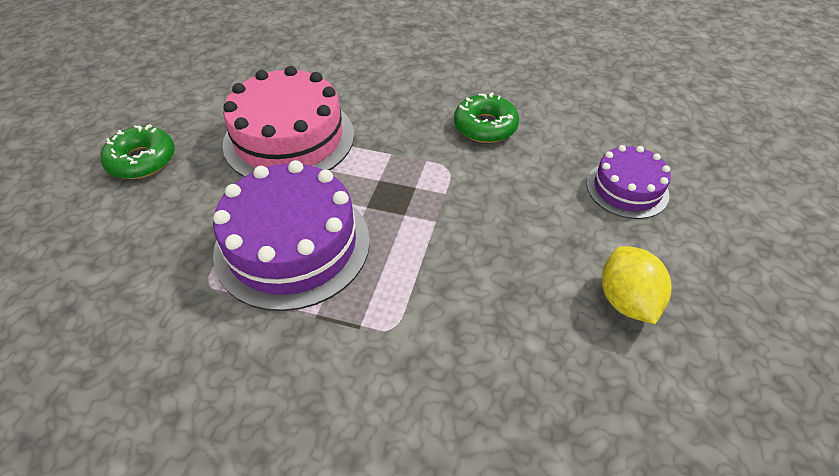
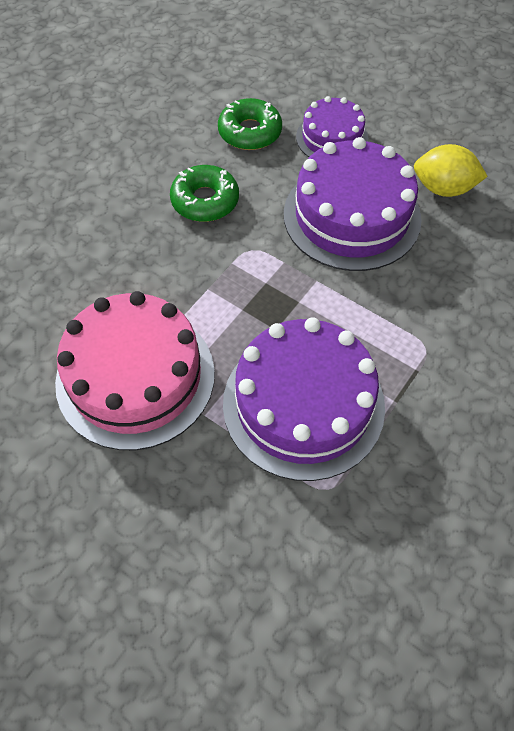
camera: 70 degrees left, 10 degrees up
green donut [101,124,175,179] -> green donut moved to [218,98,282,150]
none -> purple cake [284,137,422,271]

